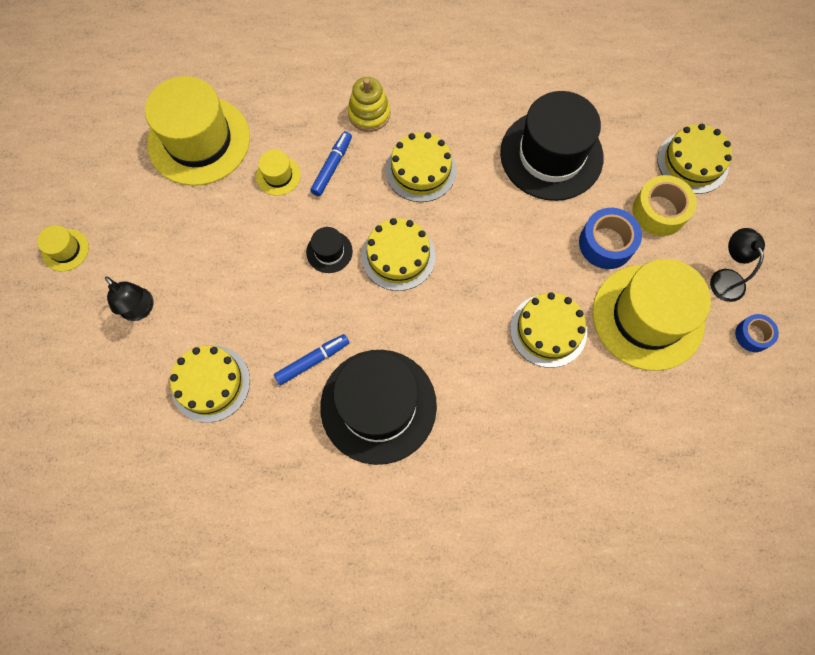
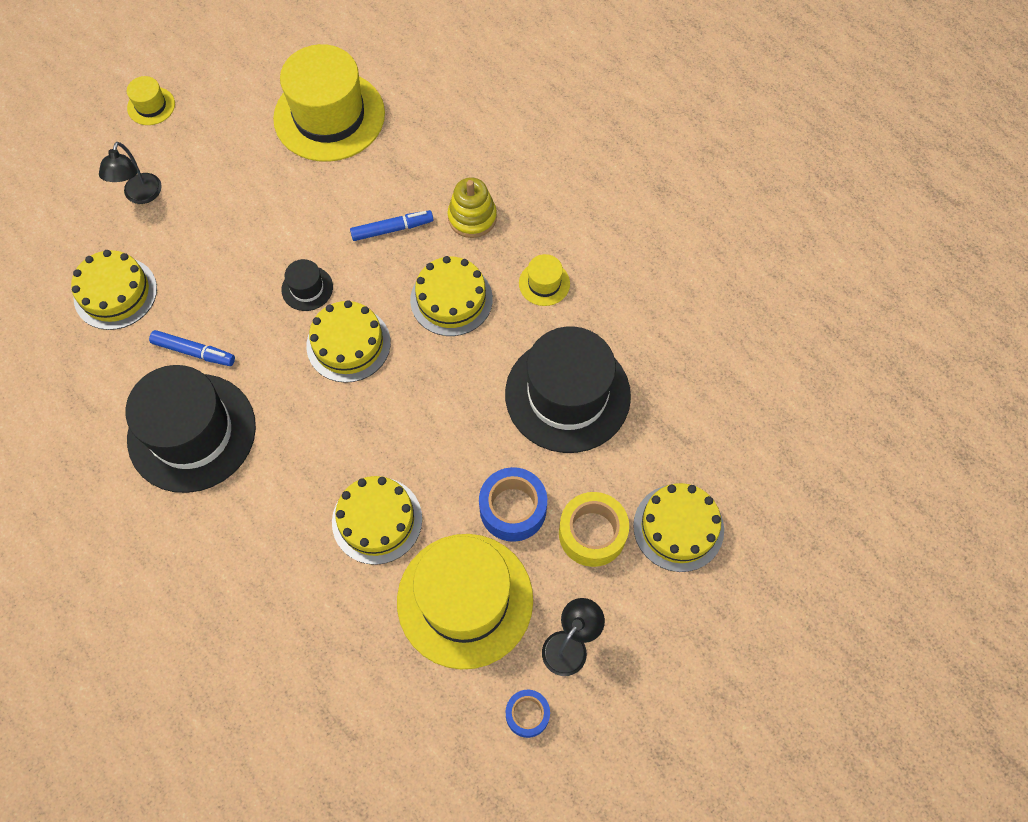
camera: 50 degrees right, 5 degrees down
yellow hat [256,150,301,196] -> yellow hat moved to [519,254,570,306]

